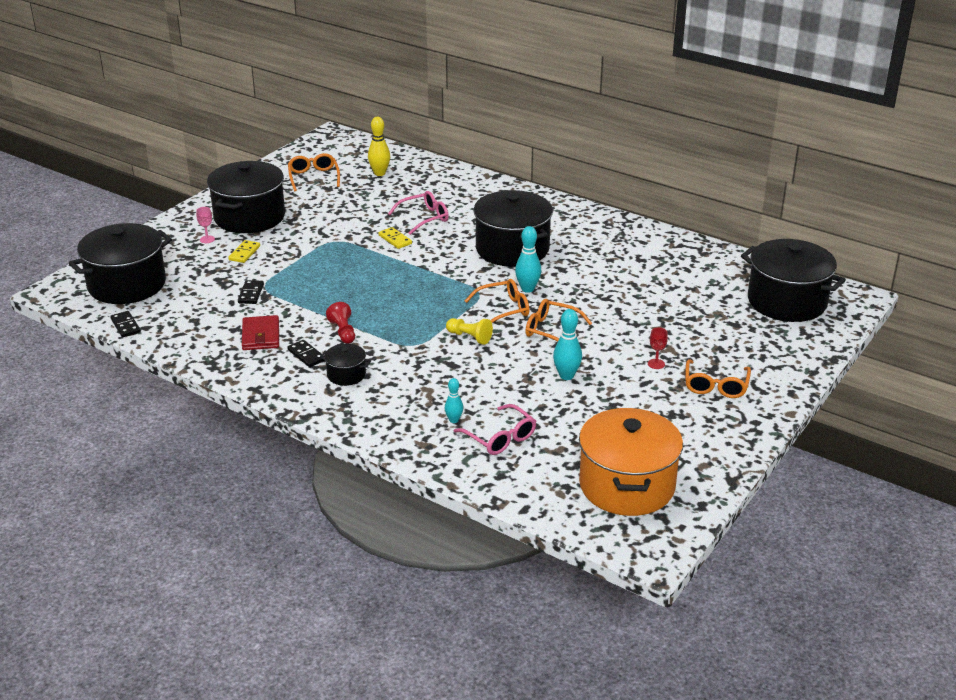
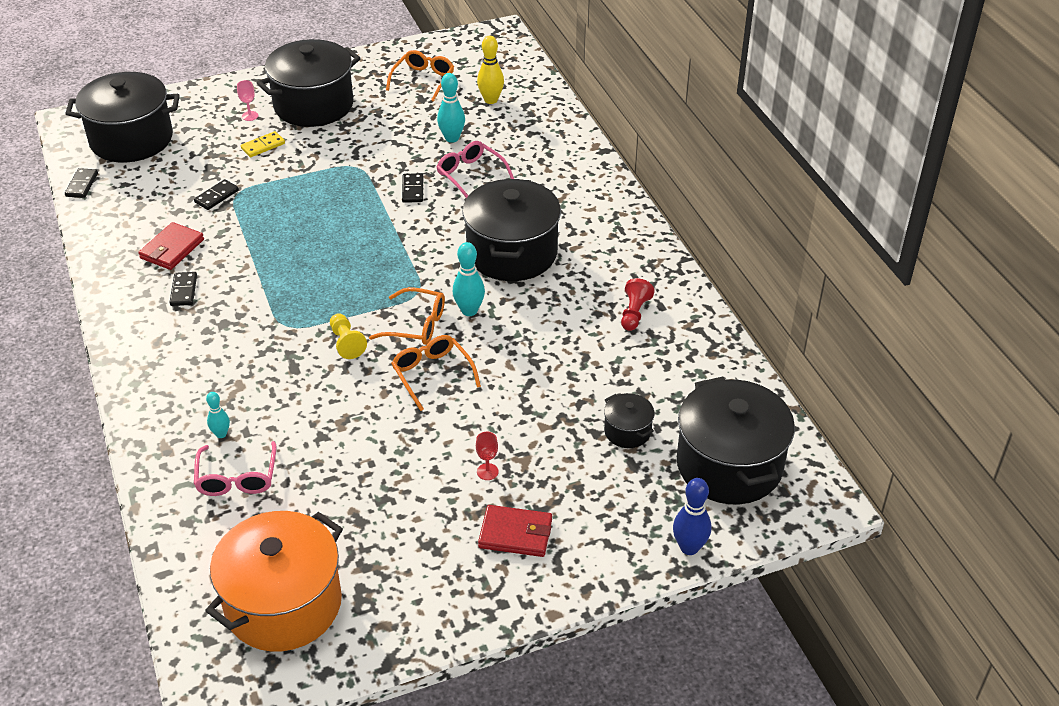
camera: 35 degrees right, 10 degrees up
black pot [320,344,371,386] -> black pot moved to [604,393,654,448]
red pawn [326,302,355,344] -> red pawn moved to [621,278,655,331]
yellow domino [378,227,412,249] -> black domino [402,173,423,203]
pink glasses [388,191,449,235] -> pink glasses turned 135 degrees counterclockwise [437,141,514,198]
turquoise bowling pin [553,309,582,380] -> turquoise bowling pin moved to [437,73,465,143]
orange glasses [685,359,751,398] -> red wallet [478,505,552,557]
none -> blue bowling pin [673,478,711,555]

